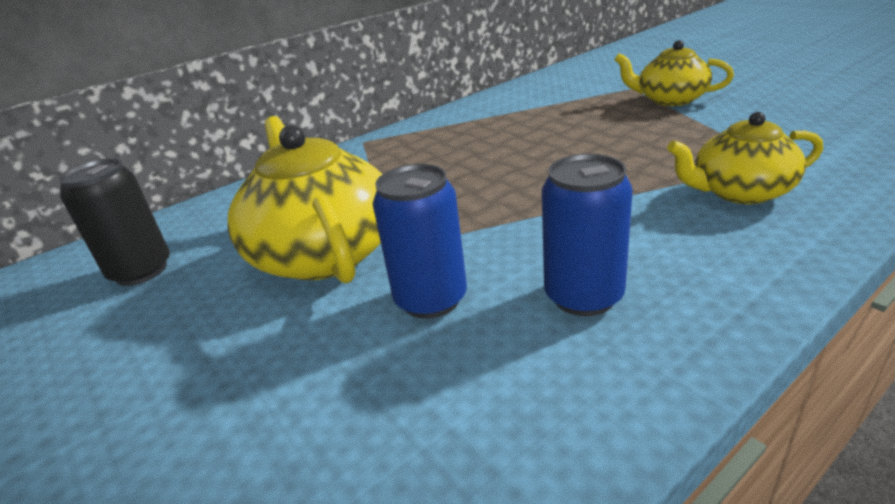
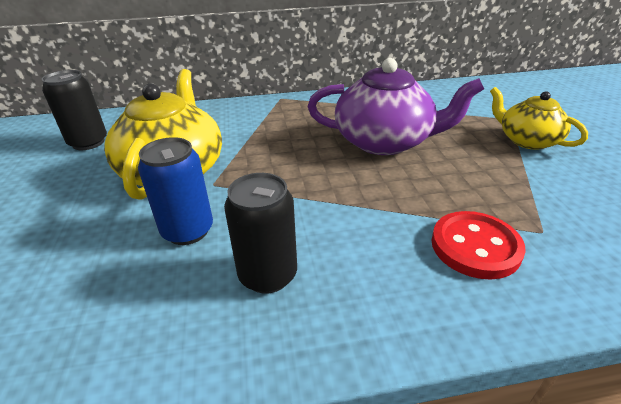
camera: 25 degrees right, 5 degrees up
blue can [542,154,633,316] -> black can [224,173,297,294]
yellow teapot [667,112,823,204] -> red button [431,211,526,280]
none -> purple teapot [308,58,484,155]

